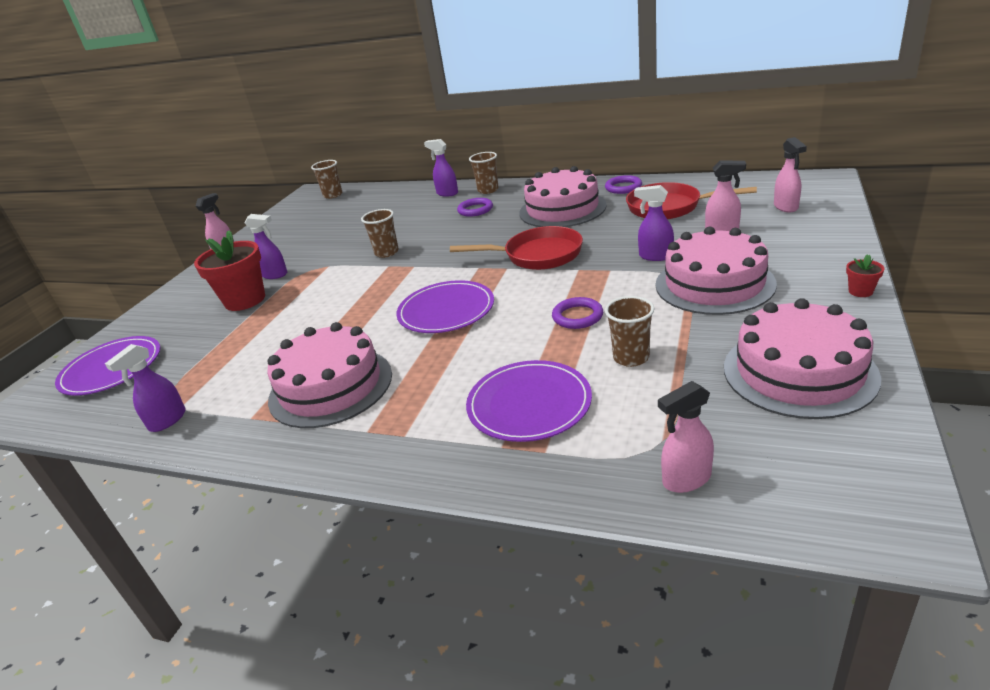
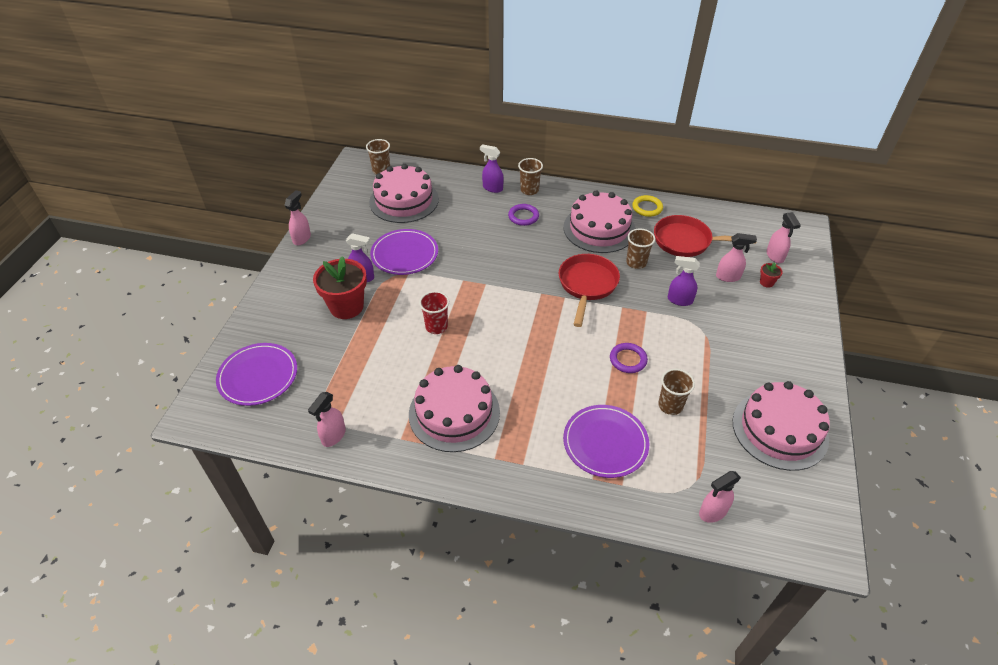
camera: 10 degrees left, 15 degrees up
purple spray bottle [105,344,186,432] -> pink spray bottle [308,392,346,447]
brown cup [361,209,399,258] -> brown cup moved to [626,228,655,269]
purple plate [396,280,494,333] -> purple plate moved to [370,229,438,275]
red pan [450,226,583,270] -> red pan turned 75 degrees counterclockwise [559,254,620,327]
purple ring [605,175,642,194] -> yellow ring [632,195,663,217]
pink cake [656,227,777,315] -> pink cake moved to [369,164,439,223]
red flower pot [846,254,884,297] -> red flower pot moved to [760,263,783,288]
none -> red cup [419,291,449,334]

